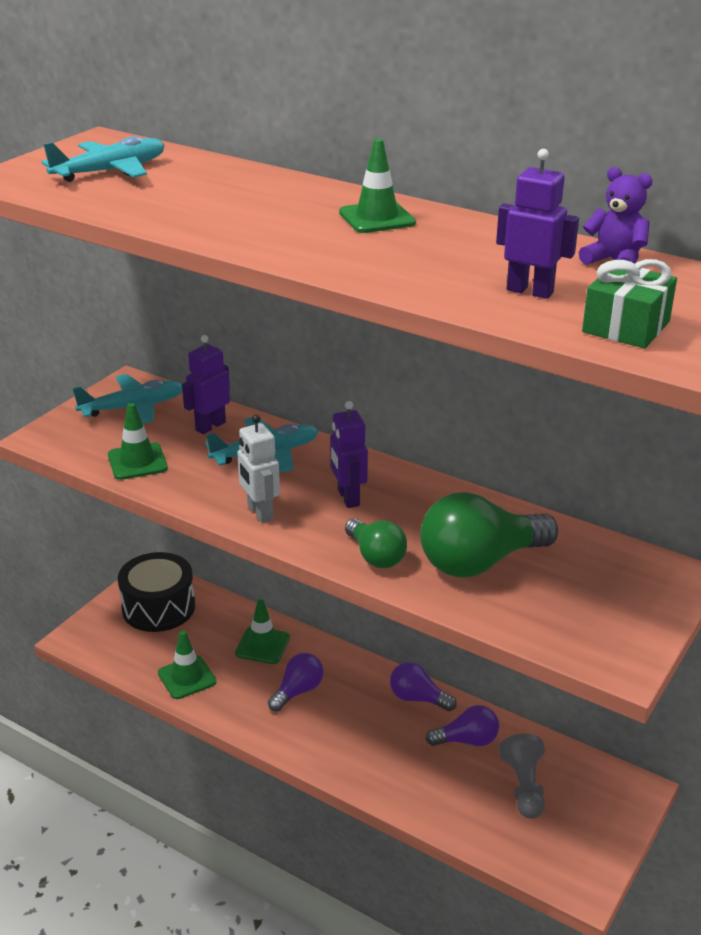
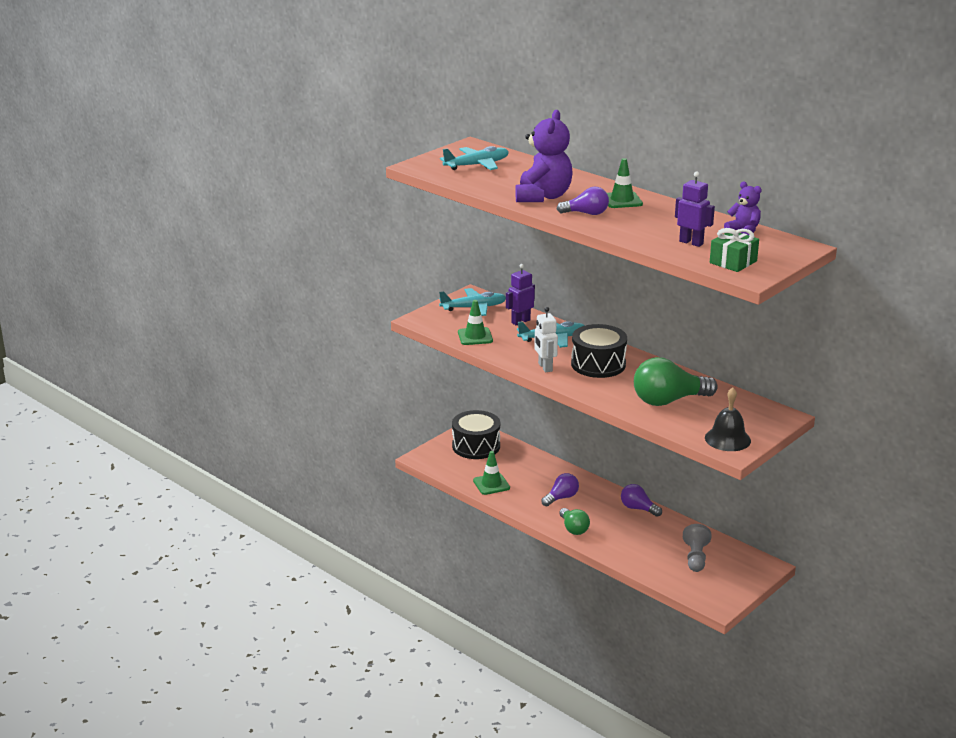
camera: 10 degrees right, 5 degrees down
green traffic cone [235,599,290,664] -> none
purple robot [330,401,368,508] -> black drum [571,324,627,378]
green light bulb [345,519,407,568] -> green light bulb moved to [559,508,590,535]
purple light bulb [426,705,499,746] -> purple light bulb moved to [557,186,609,215]
none -> purple teddy bear [515,110,573,202]
none -> black bell [705,387,751,451]

